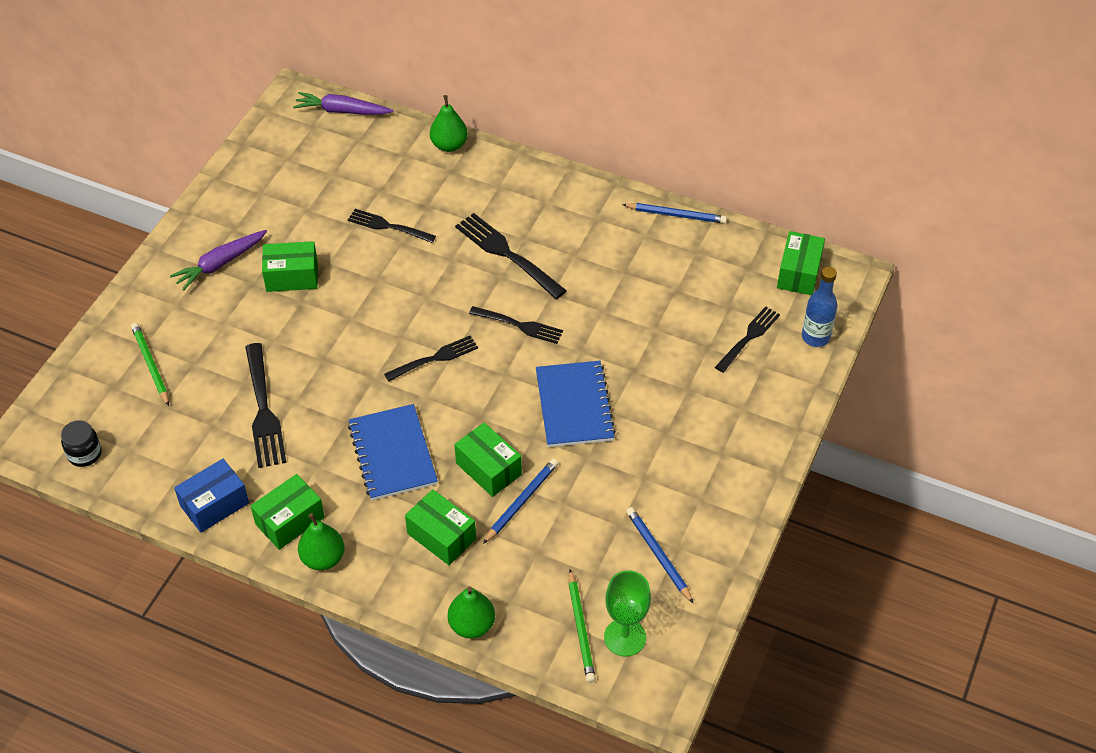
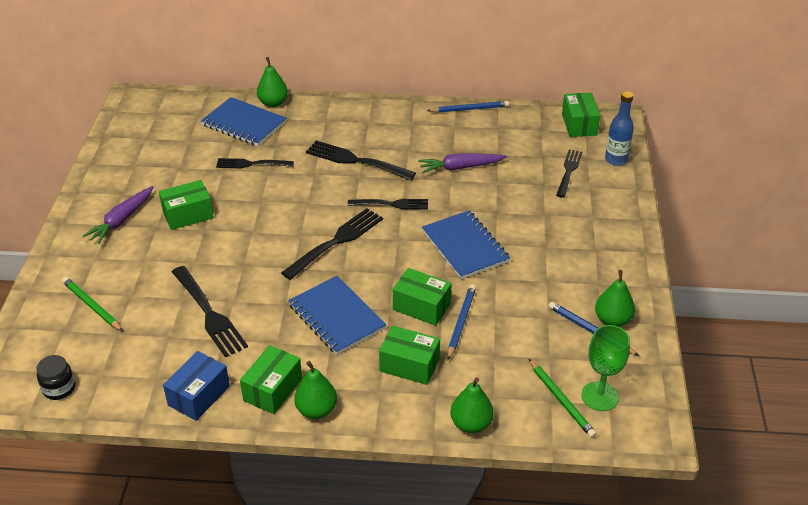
camera: 20 degrees left, 10 degrees down
purple carrot [293,92,393,115] -> purple carrot moved to [418,153,507,173]
black fork [384,336,478,382] -> black fork [281,208,383,280], size x1.51
none -> blue notebook [201,97,287,146]
none -> green pear [595,270,635,327]

